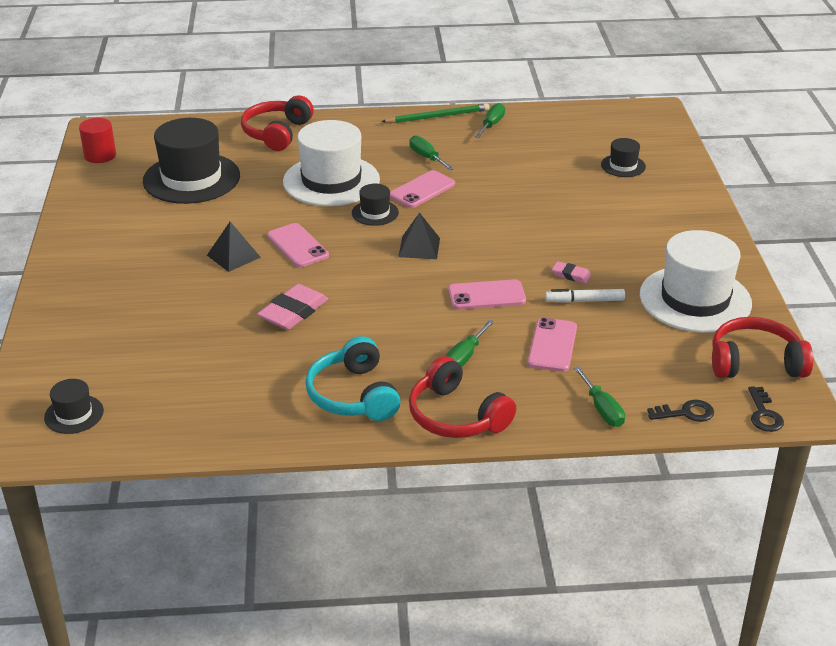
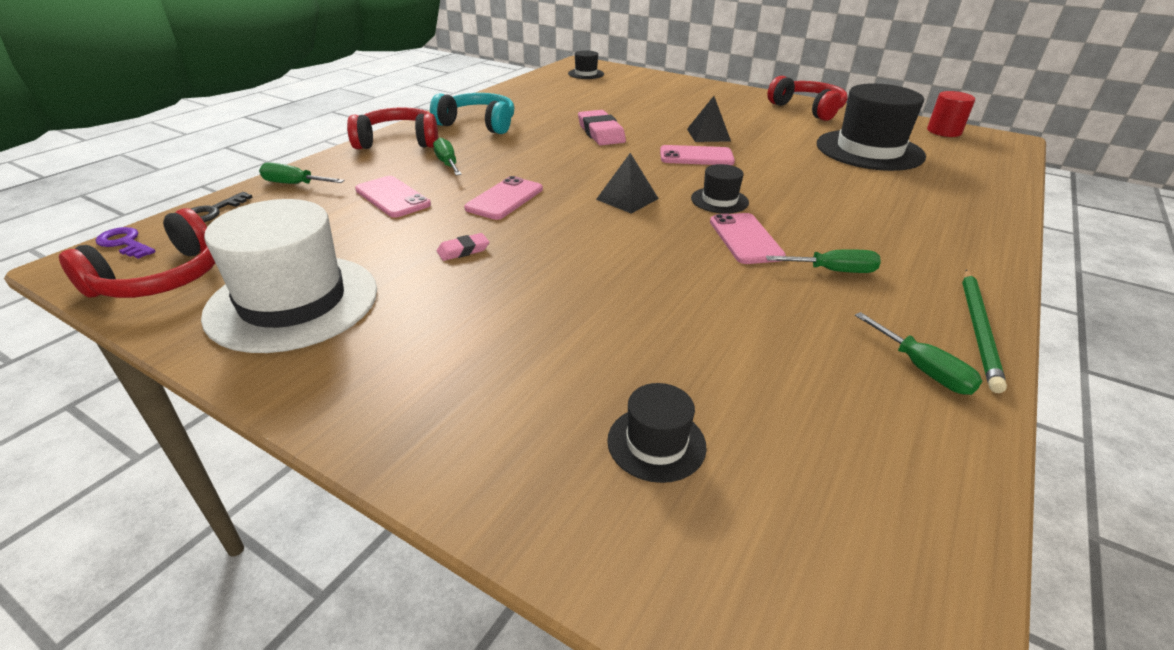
camera: 125 degrees right, 0 degrees up
red headphones [241,95,314,151] -> red headphones moved to [767,76,848,121]
white hat [283,120,380,206] -> none
white marker [545,289,625,303] -> none
black key [748,386,784,432] -> purple key [96,227,156,259]

